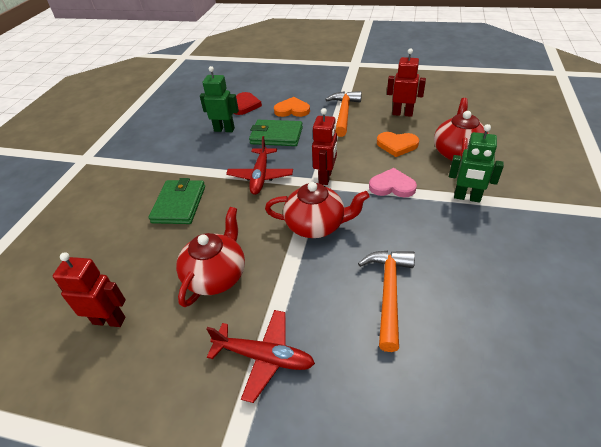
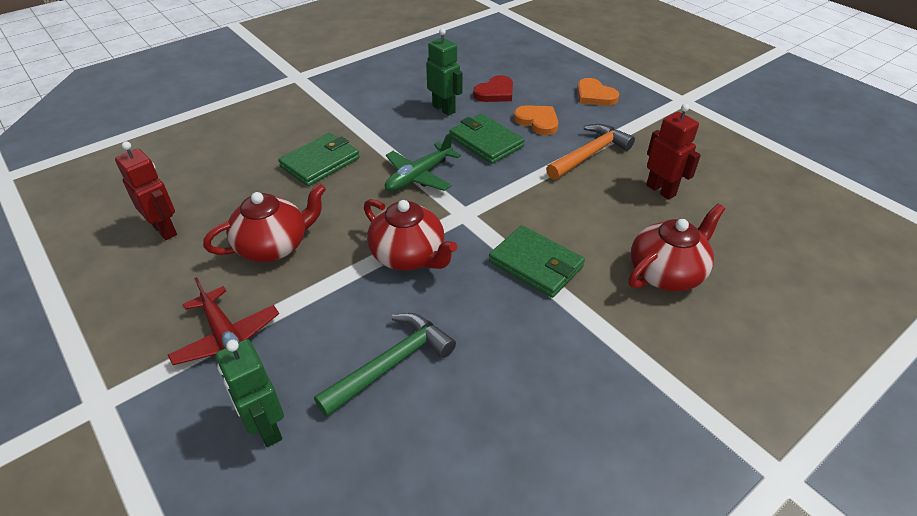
camera: 35 degrees right, 0 degrees up
red plane [226,136,293,195] -> green plane [385,132,461,191]
red robot [312,108,337,185] -> none
orange hammer [358,251,415,352] -> green hammer [314,313,456,417]
pink heart [369,168,417,197] -> green wallet [489,225,585,298]
orange heart [377,132,419,157] -> orange heart moved to [577,78,619,106]
green robot [449,124,504,202] -> green robot moved to [216,339,284,447]

